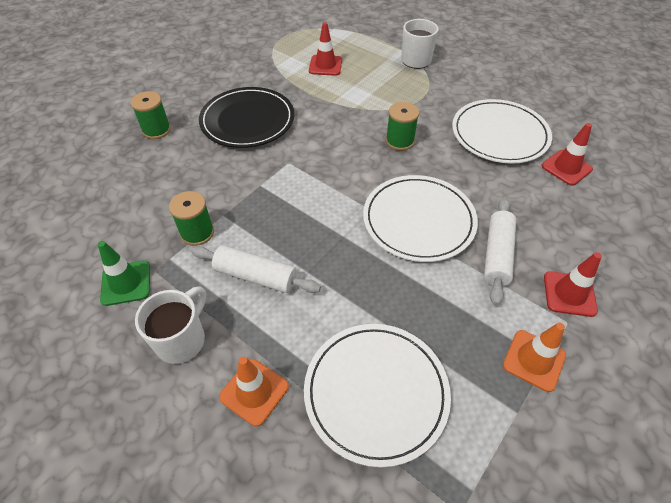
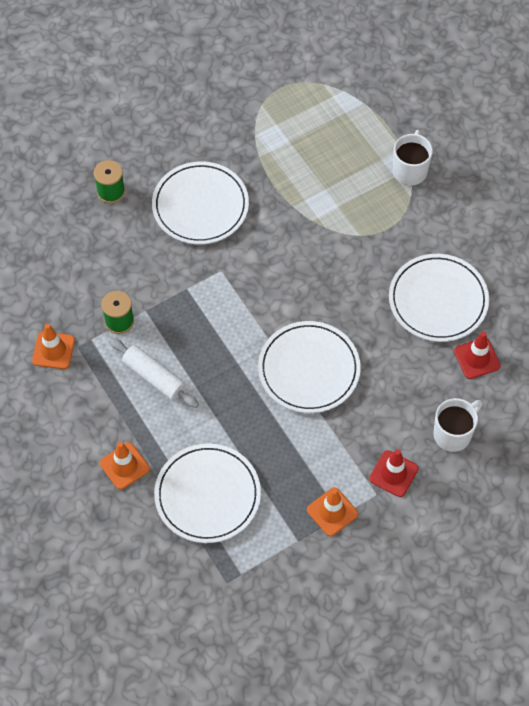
camera: 20 degrees right, 10 degrees up
green traffic cone [98,241,150,306] -> orange traffic cone [32,324,75,369]
white mug [135,286,206,364] -> white mug moved to [434,398,482,452]
black plate [199,87,294,148] -> white plate [152,162,249,244]
red traffic cone [309,22,342,76] -> none
green spool [386,102,419,151] -> none
white rolling pin [484,198,516,306] -> none

